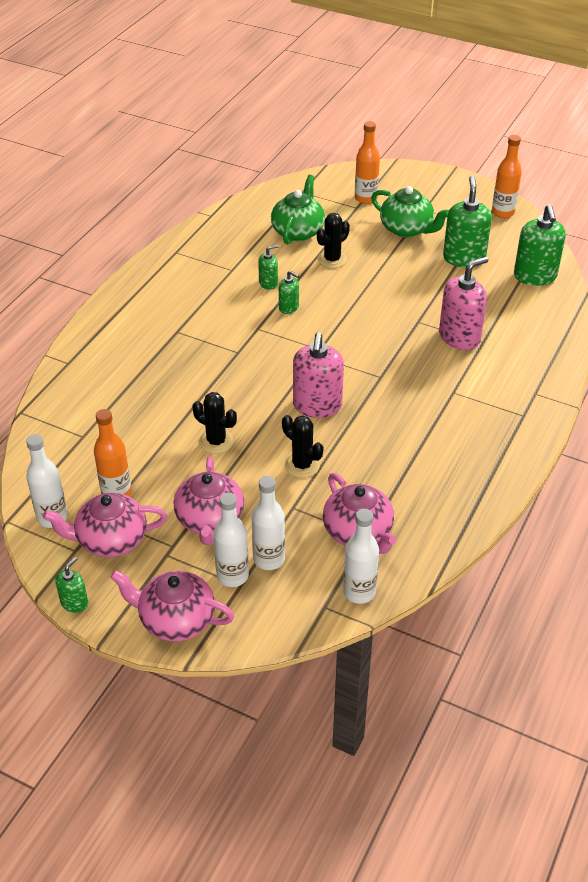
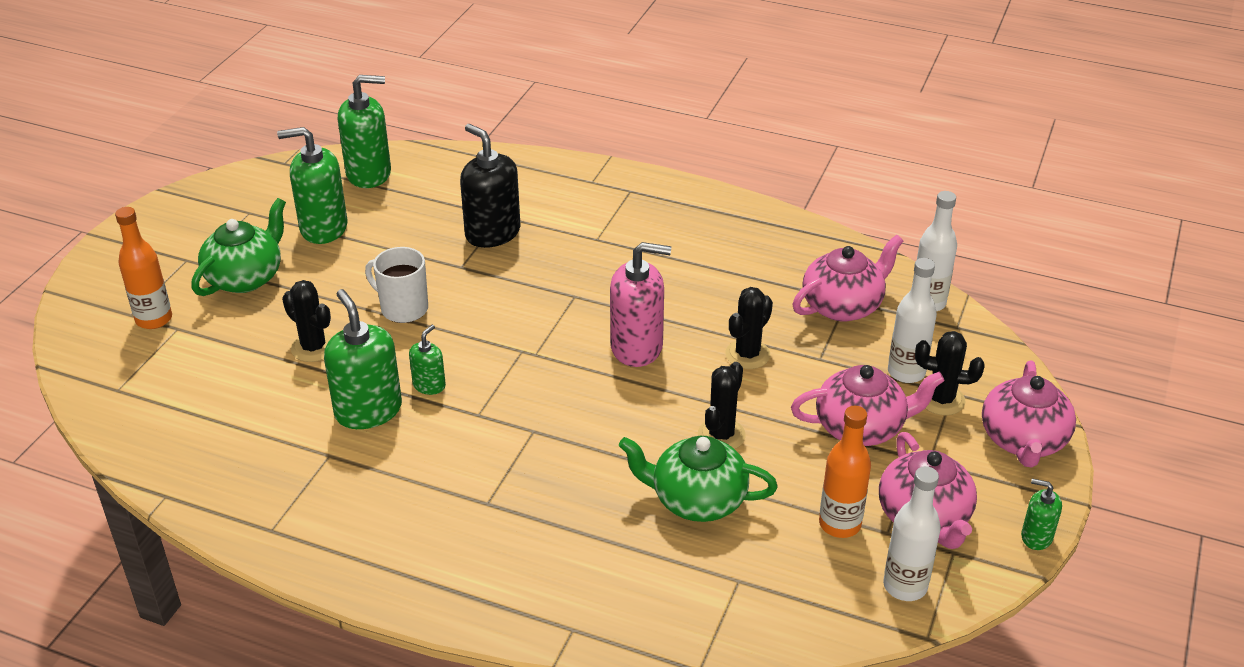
camera: 95 degrees left, 5 degrees down
white bottle [214,492,249,587] -> black cactus [915,331,985,415]
green soap dispenser [258,245,279,290] -> green soap dispenser [324,289,402,429], size x1.93
green teapot [271,175,325,244] -> green teapot moved to [618,436,778,522]
pink soap dispenser [439,256,488,350] -> black soap dispenser [460,124,520,248]
orange bottle [492,135,522,218] -> none
none -> white mug [365,247,428,323]

